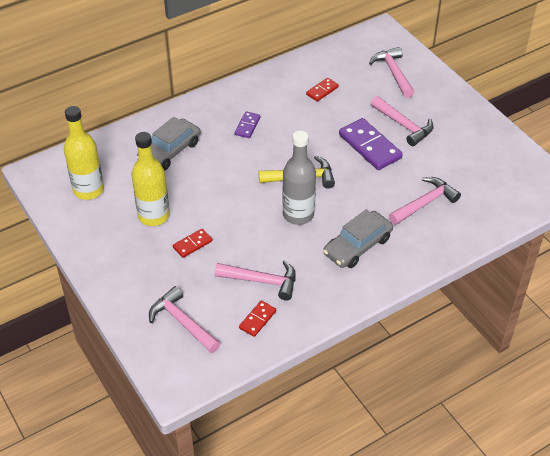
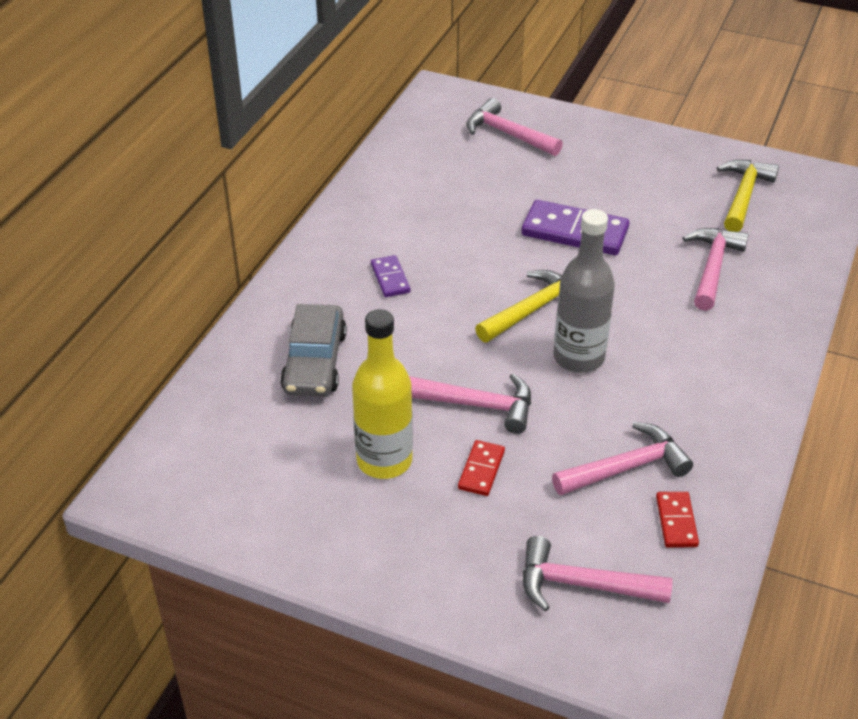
camera: 35 degrees left, 5 degrees down
yellow bottle [64,106,104,200] -> none
red domino [306,78,339,102] -> none
grey car [323,209,393,268] -> none
pink hammer [371,96,434,146] -> pink hammer moved to [409,373,531,434]
none -> yellow hammer [717,160,779,232]

